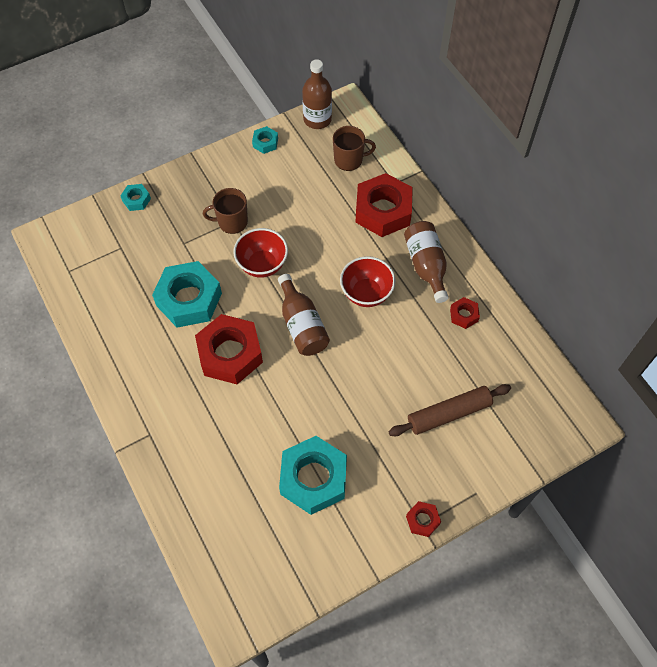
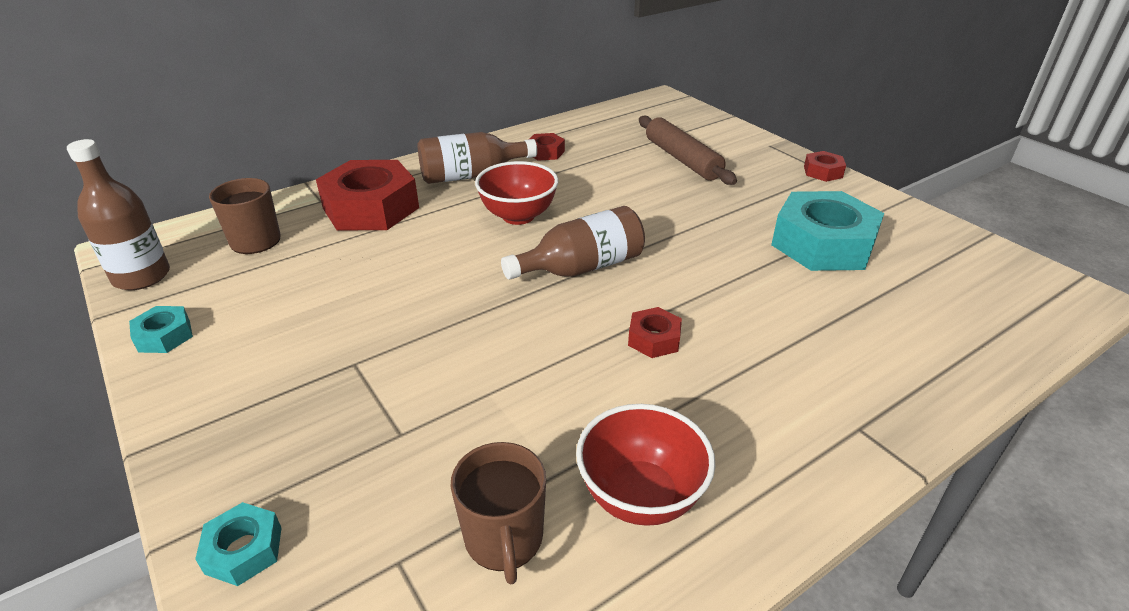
camera: 95 degrees left, 25 degrees down
turquoise nut [152,261,222,328] -> none
red nut [195,314,263,384] -> red nut [628,307,682,358], size x0.46
brown mug [203,188,248,234] -> brown mug moved to [450,442,546,584]
red bowl [233,228,288,278] -> red bowl moved to [576,404,716,526]

